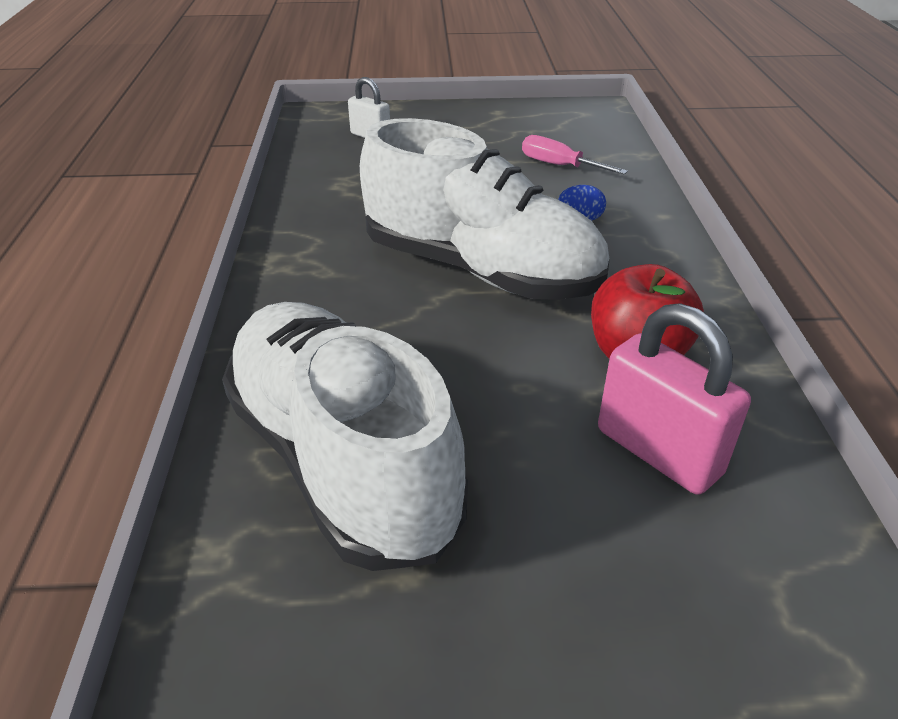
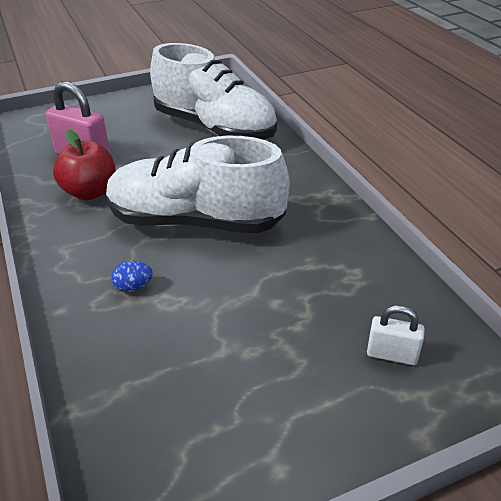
camera: 160 degrees right, 0 degrees up
pink screwdriver [522,135,628,175] -> none

